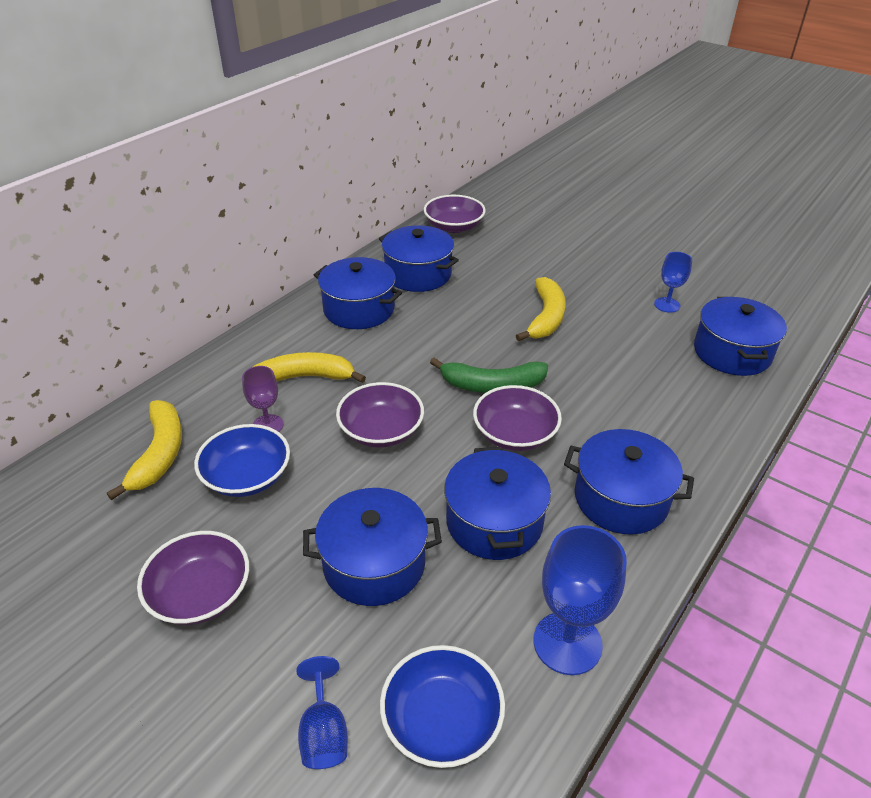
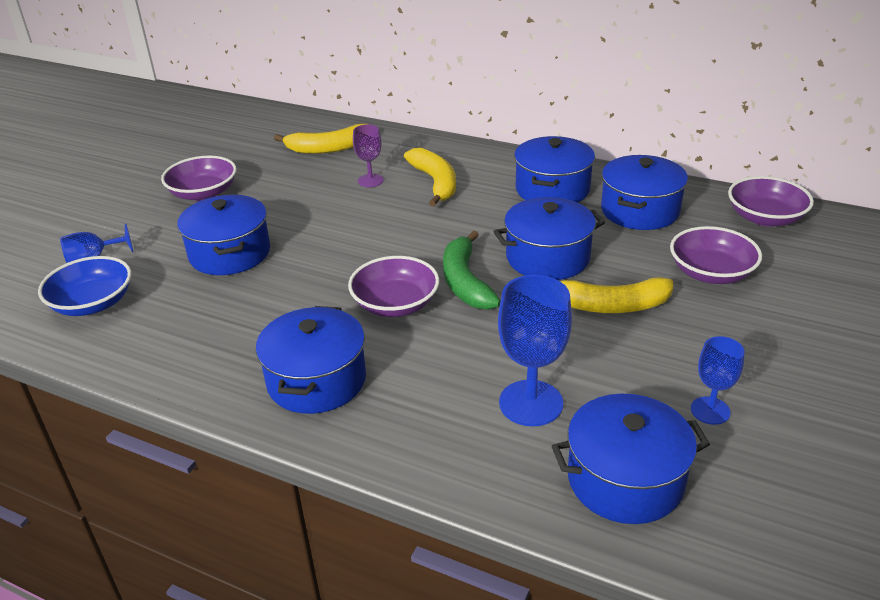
camera: 80 degrees right, 5 degrees down
blue bowl [194,424,290,497] -> none
purple bowl [336,382,424,448] -> purple bowl moved to [670,226,762,284]
blue pot [444,447,551,560] -> blue pot moved to [494,197,605,280]
blue goblet [533,525,627,675] -> blue goblet moved to [498,275,572,426]

